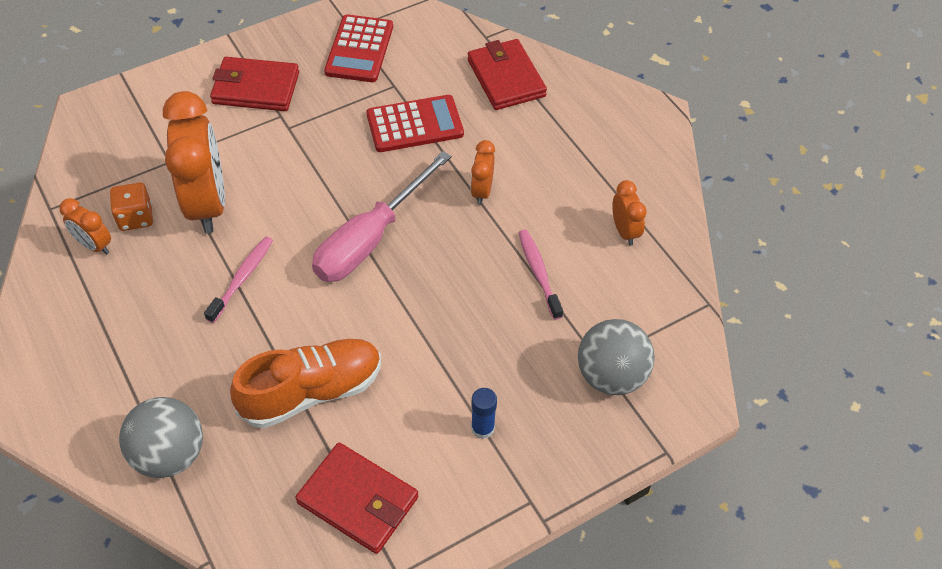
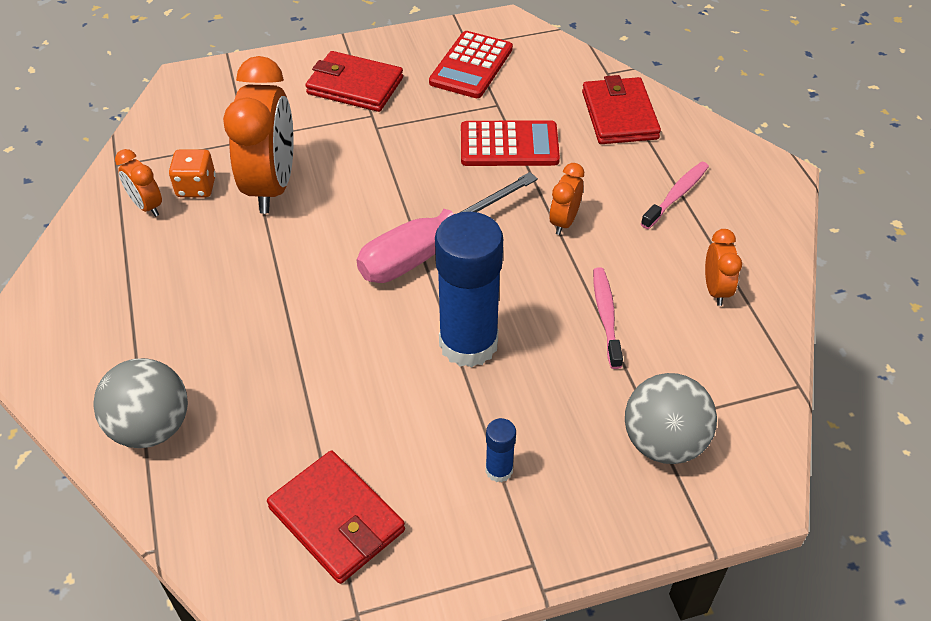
camera: 15 degrees right, 5 degrees down
pink toothbrush [204,237,273,323] -> pink toothbrush moved to [641,162,709,229]
orange shoe [230,339,381,428] -> none
none -> blue glue stick [435,212,503,368]

